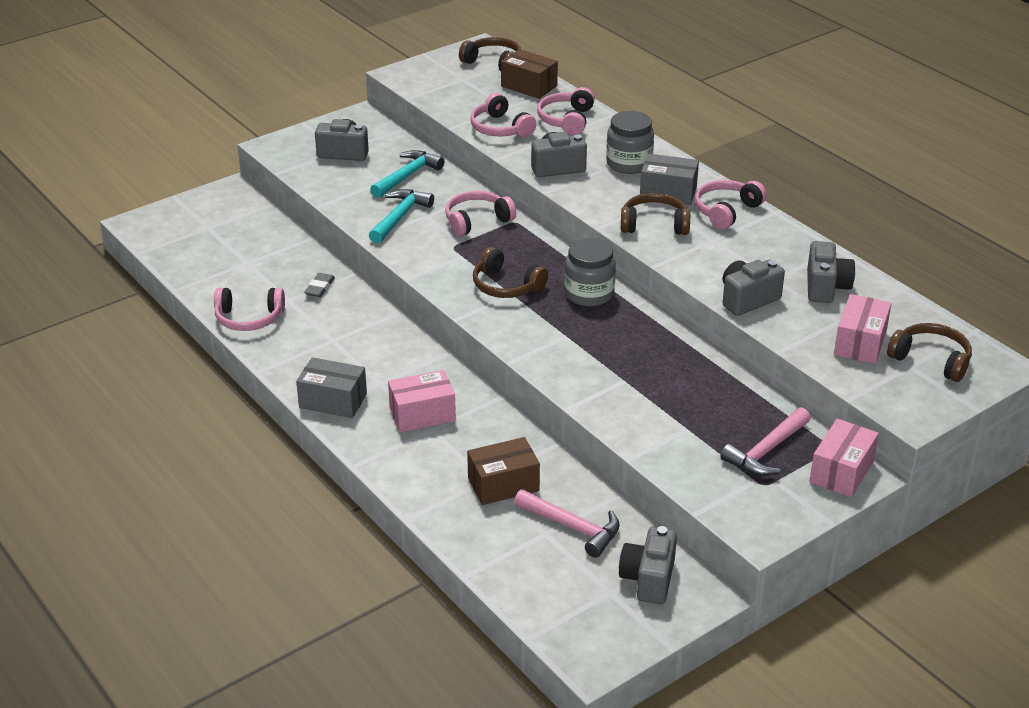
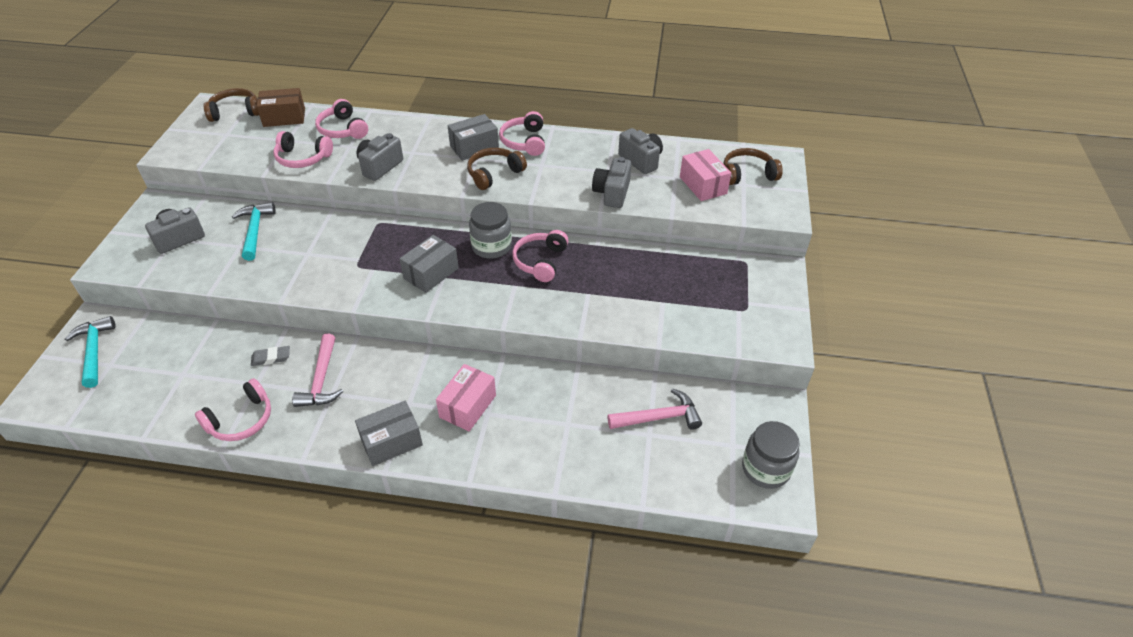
camera: 45 degrees left, 10 degrees up
grey eraser [304,273,335,297] -> grey eraser turned 75 degrees counterclockwise [251,346,290,366]
turquoise hammer [369,189,434,244] -> turquoise hammer moved to [65,316,116,388]
pink headphones [445,191,516,237] -> pink headphones moved to [512,230,569,282]
brown box [467,437,540,505] -> none
brown headphones [473,247,548,298] -> grey box [399,235,459,293]
grey jar [606,111,654,174] -> grey jar moved to [742,421,800,489]
grey camera [619,526,677,604] -> none
pink hammer [721,407,811,476] -> pink hammer moved to [292,334,344,407]
pink box [809,419,879,497] -> none

